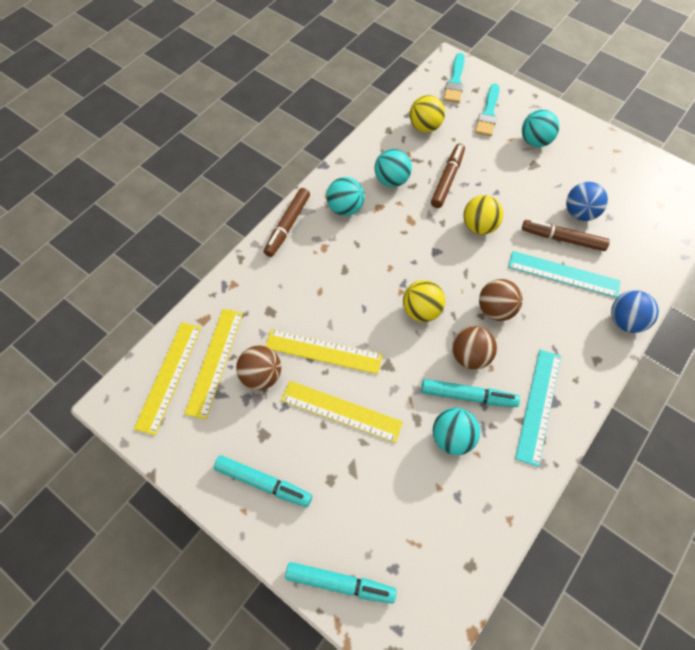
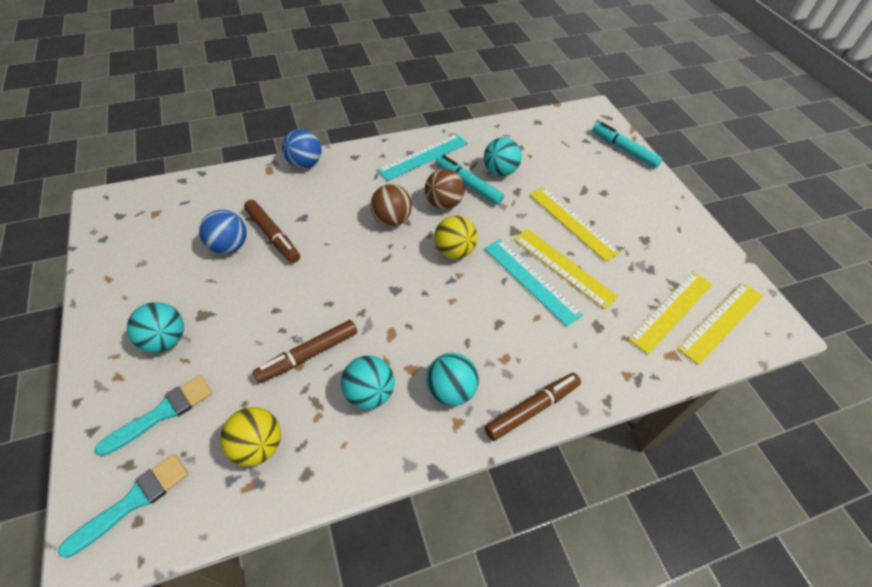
camera: 150 degrees left, 10 degrees down
turquoise marker [214,455,312,507] -> none
brown ball [236,346,281,390] -> none
yellow ball [463,195,503,235] -> none
turquoise ruler [508,251,620,298] -> turquoise ruler moved to [484,239,583,327]

